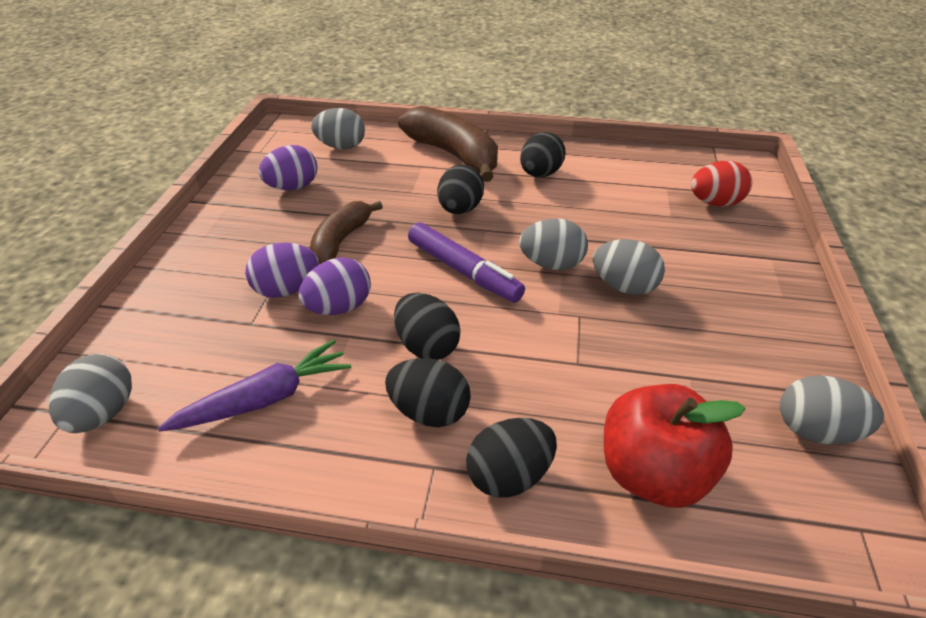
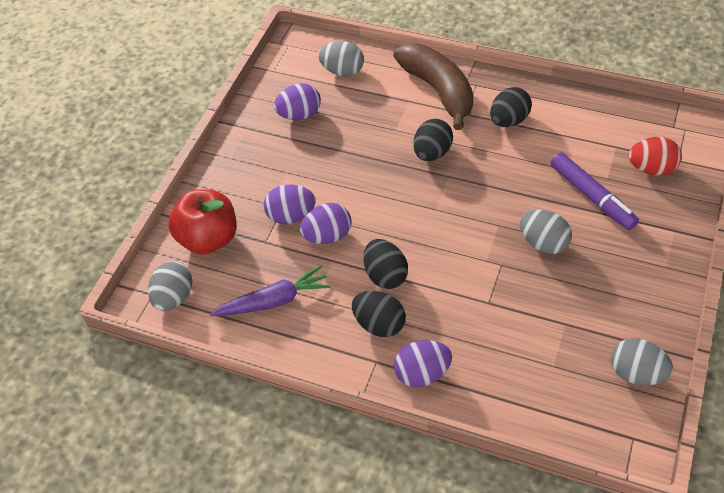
camera: 15 degrees right, 10 degrees up
brown banana [310,201,383,264] -> none
purple marker [408,223,525,303] -> purple marker moved to [551,152,639,230]
black egg [466,418,557,498] -> purple egg [394,340,452,387]
grey egg [519,218,588,270] -> none
red apple [604,384,745,508] -> red apple moved to [168,189,237,255]

